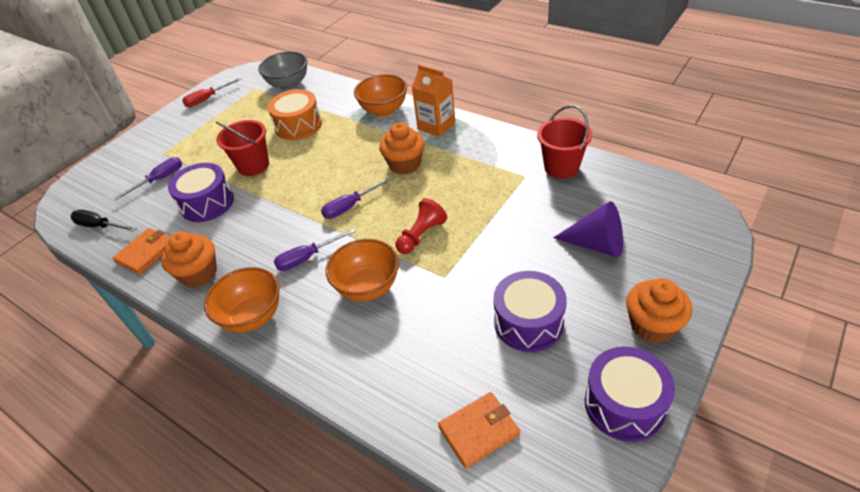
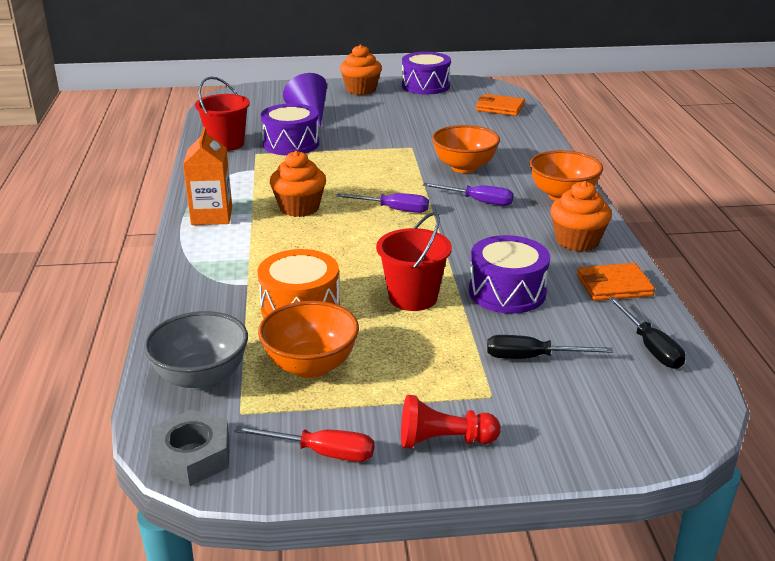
camera: 135 degrees left, 15 degrees down
purple screwdriver [113,157,182,200] -> black screwdriver [487,335,613,359]
orange bowl [354,74,407,117] -> orange bowl moved to [258,301,359,378]
red pawn [396,198,447,254] -> red pawn moved to [401,395,501,449]
purple drum [493,271,567,352] -> purple drum moved to [261,103,319,155]
none -> grey nut [149,409,229,487]

